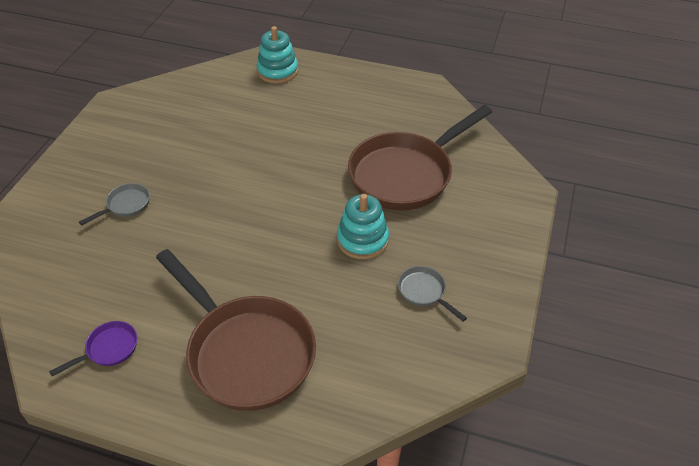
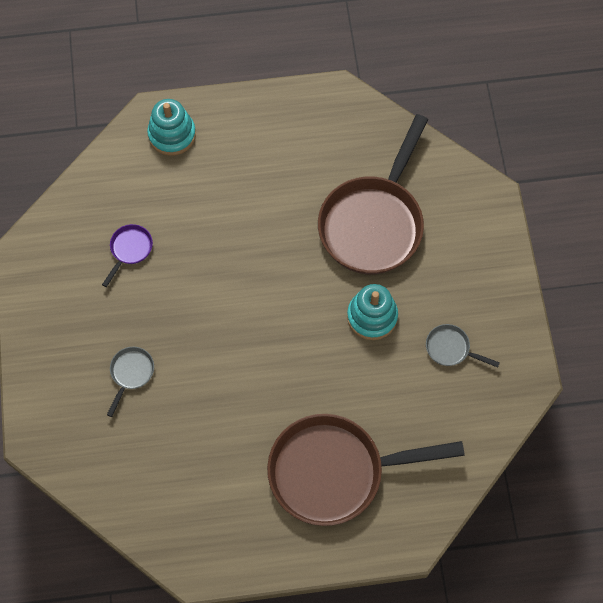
camera: 25 degrees left, 20 degrees up
purple pan [49,321,137,376] -> purple pan moved to [102,224,153,287]
brown pan [156,249,316,411] -> brown pan turned 150 degrees clockwise [267,414,465,526]

